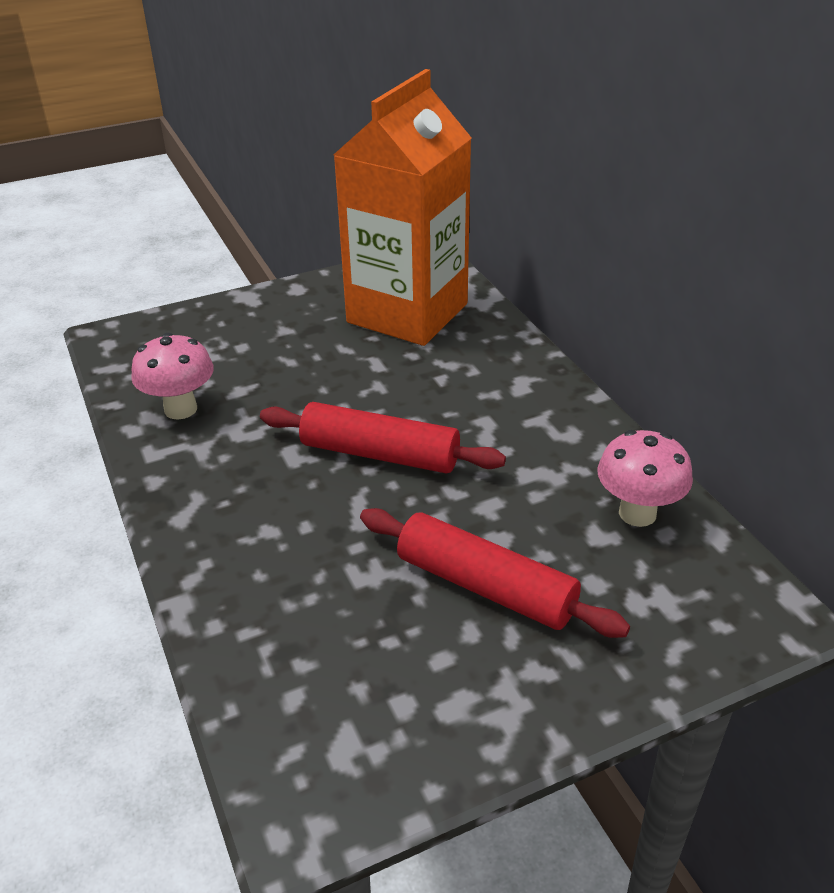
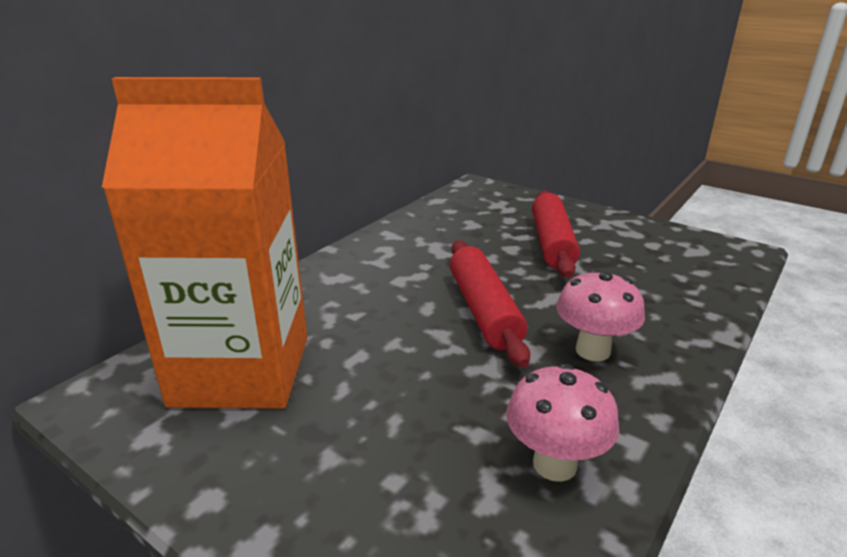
camera: 120 degrees left, 10 degrees down
pink mushroom [598,430,693,527] -> pink mushroom moved to [556,269,645,361]

